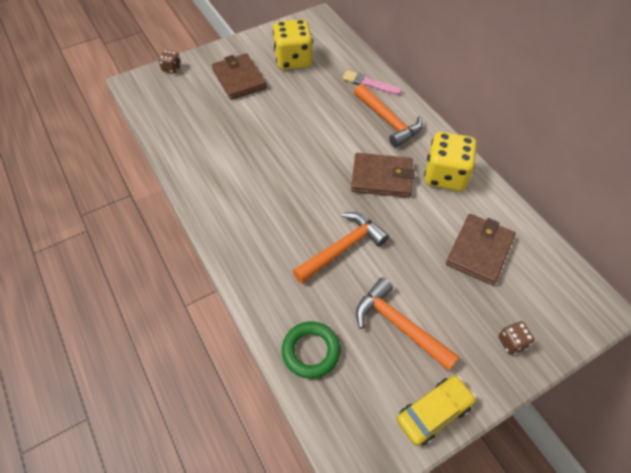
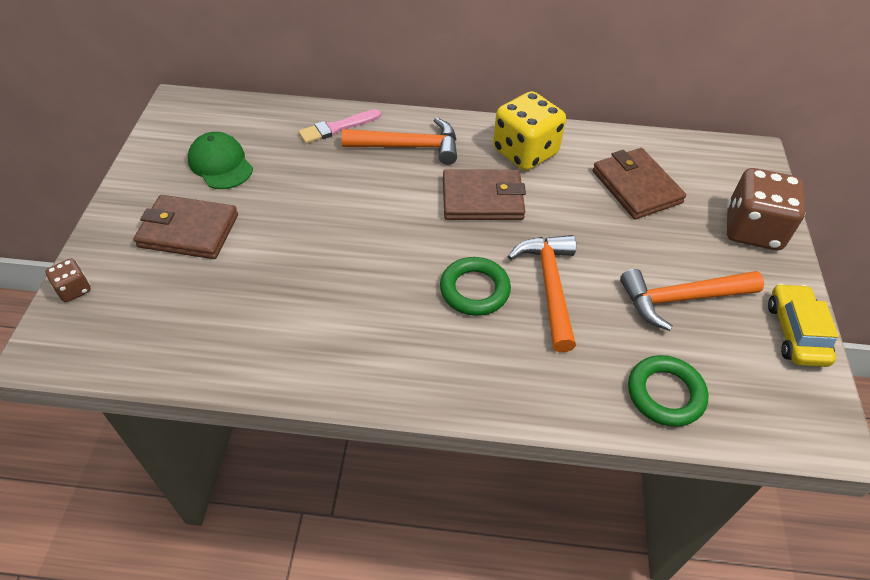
camera: 55 degrees left, 5 degrees down
yellow dice [273,19,313,70] -> green cap [188,132,253,189]
brown wallet [351,153,415,198] -> brown wallet turned 45 degrees clockwise [443,169,526,220]
brown dice [498,321,535,355] -> brown dice [727,168,806,250], size x2.15
none -> green ring [440,257,511,316]

